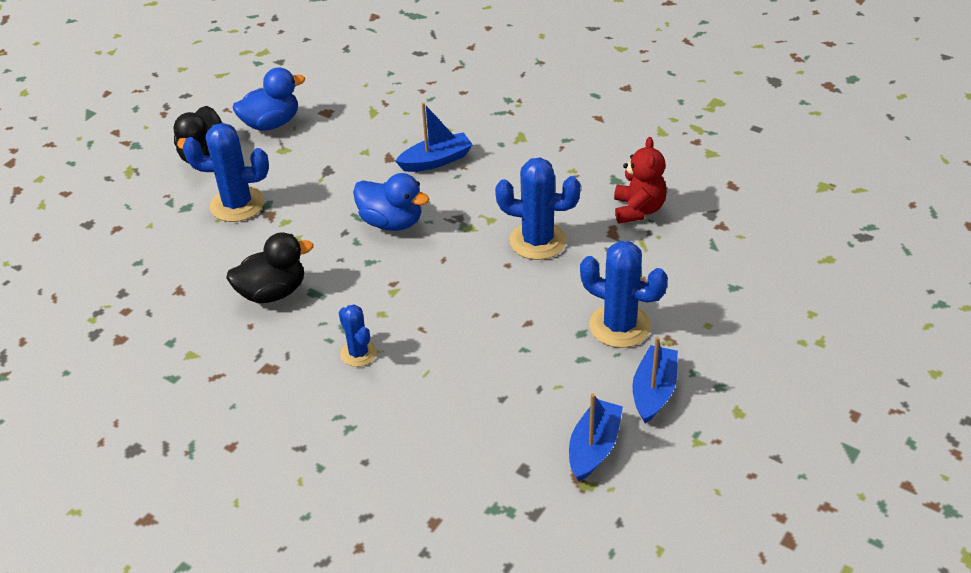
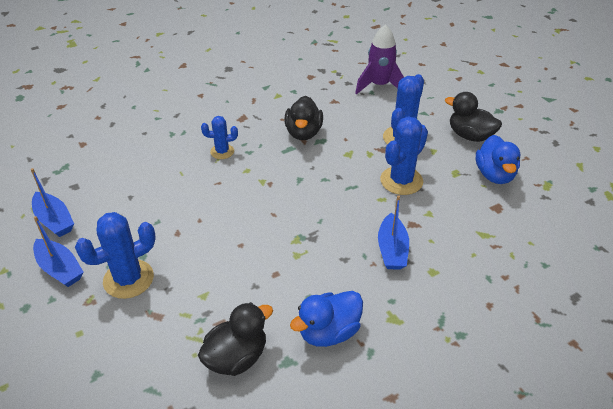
camera: 115 degrees right, 0 degrees up
blue duck [353,173,429,231] -> blue duck moved to [290,291,363,347]
blue cactus [495,157,581,260] -> blue cactus moved to [380,116,428,195]
red teddy bear [614,137,667,224] -> black duck [198,302,273,376]
none -> purple rocket [355,24,404,94]

